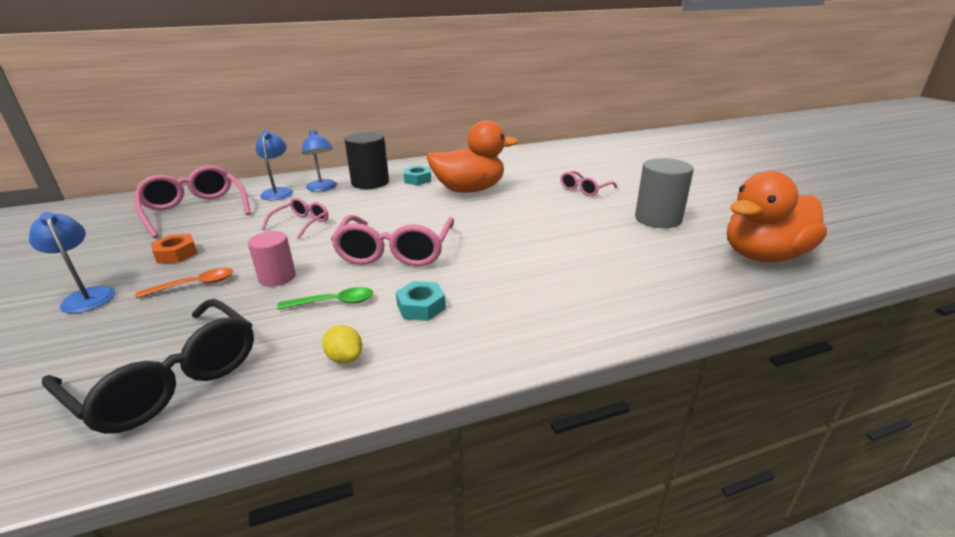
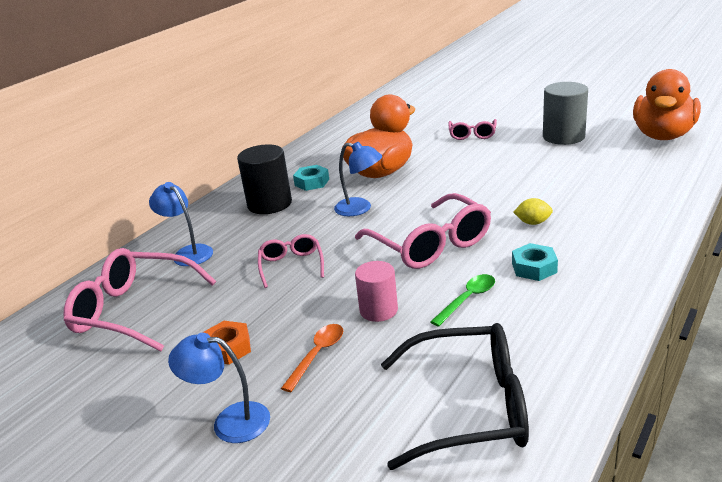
camera: 35 degrees left, 0 degrees up
blue lamp [302,129,337,192] -> blue lamp moved to [334,142,382,216]
yellow lemon [322,325,362,364] -> yellow lemon moved to [513,198,553,225]

